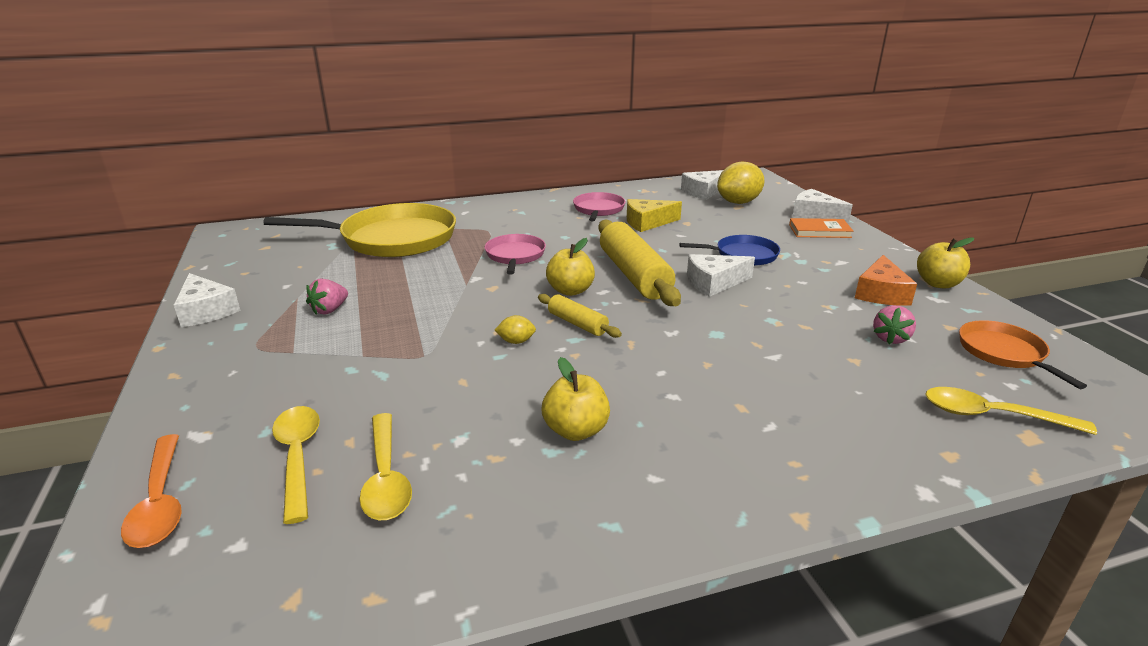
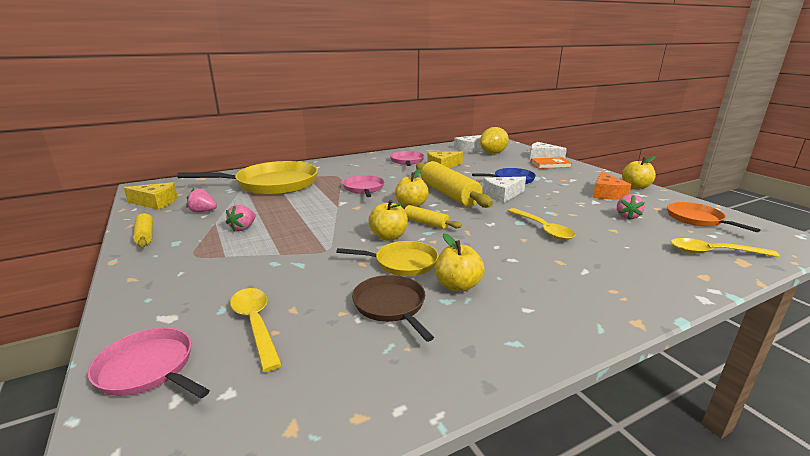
camera: 10 degrees left, 5 degrees down
orange spoon [121,434,182,548] -> pink pan [88,328,210,398]
white cheese [174,273,240,327] -> yellow rolling pin [133,213,153,247]
yellow spoon [359,413,412,520] -> yellow spoon moved to [508,208,575,240]
yellow lemon [495,315,536,344] -> yellow apple [369,200,408,241]
none -> yellow cheese [124,182,178,210]
none -> pink strawberry [186,189,217,212]
none -> yellow pan [337,241,439,276]
none -> brown pan [352,275,434,342]

